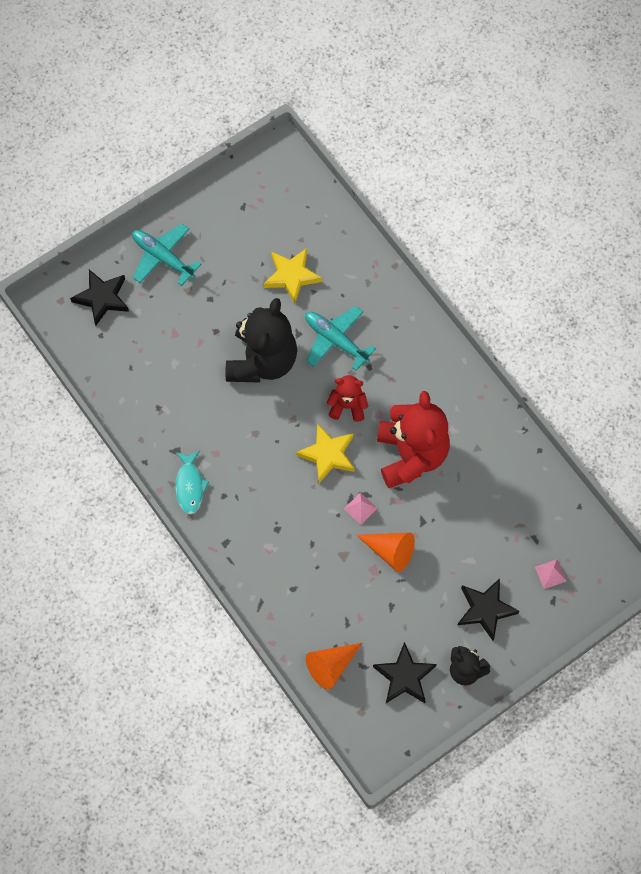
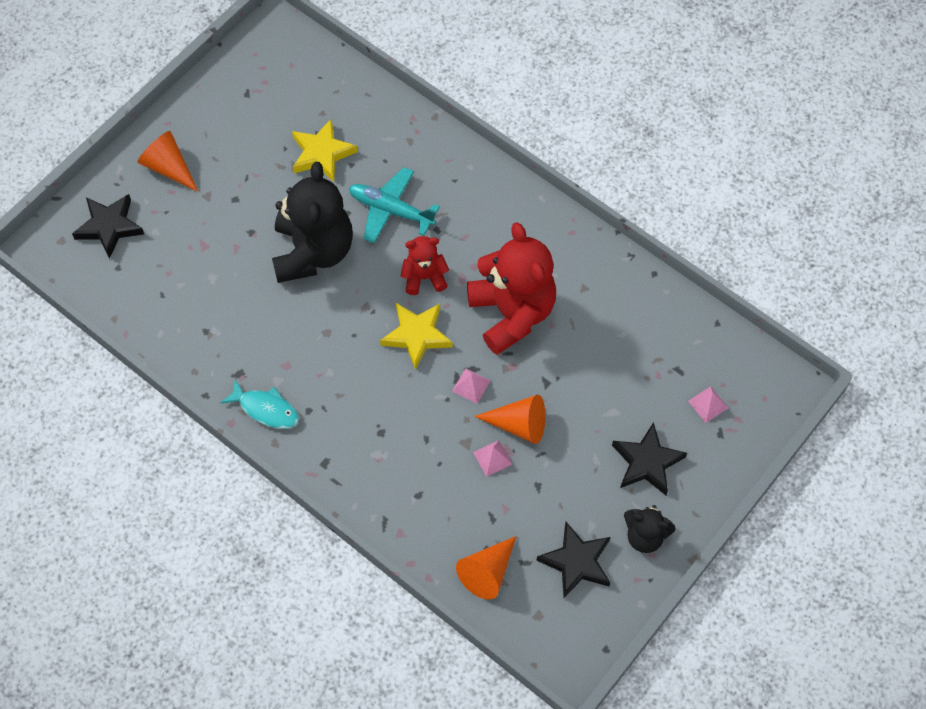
camera: 15 degrees left, 5 degrees down
turquoise plane [132,224,201,286] -> orange cone [138,131,199,192]
turquoise fish [175,451,209,514] -> turquoise fish turned 45 degrees counterclockwise [221,379,299,429]
none -> pink pyramid [473,440,512,477]

